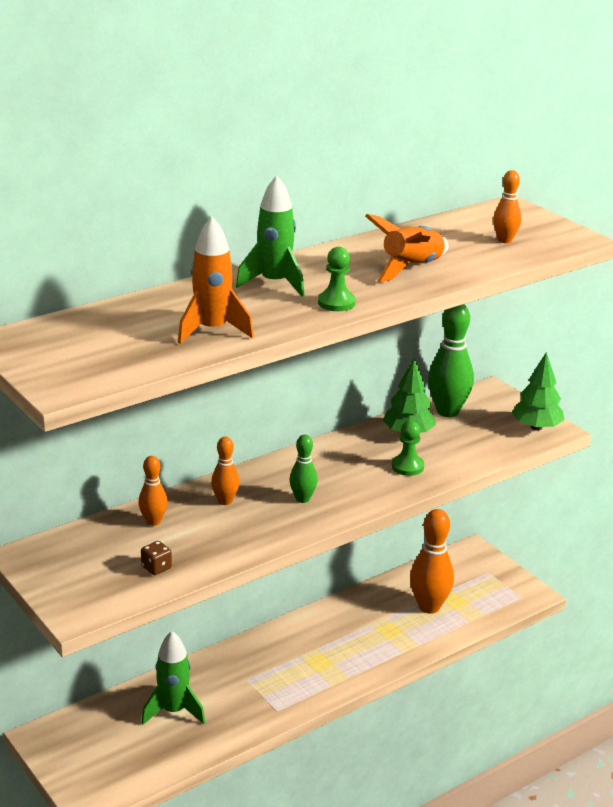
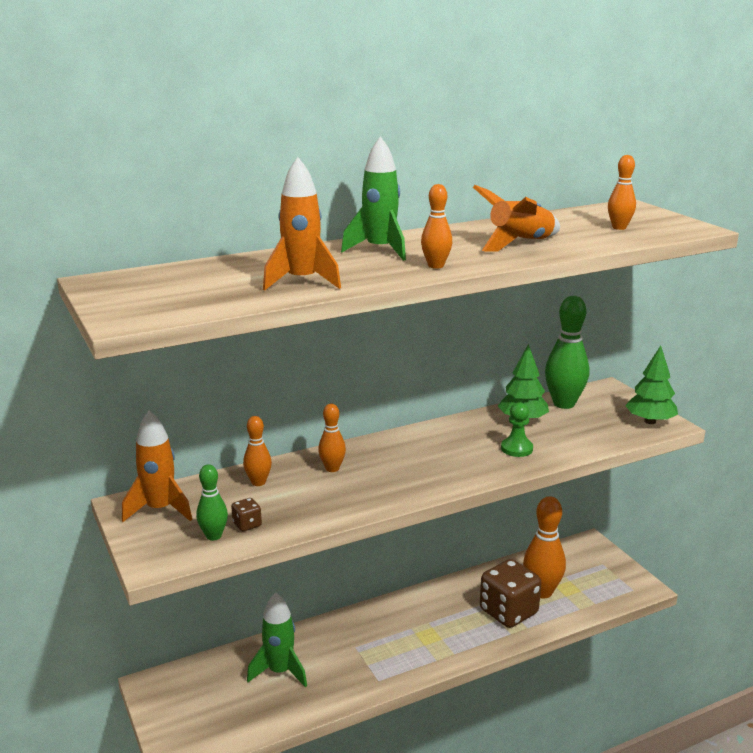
camera: 10 degrees right, 5 degrees down
green bowling pin [289,435,318,503] -> green bowling pin moved to [196,464,228,541]
green pawn [318,247,355,311] -> orange bowling pin [421,184,452,269]
none -> orange rocket [122,411,192,522]
none -> brown dice [480,559,541,628]

